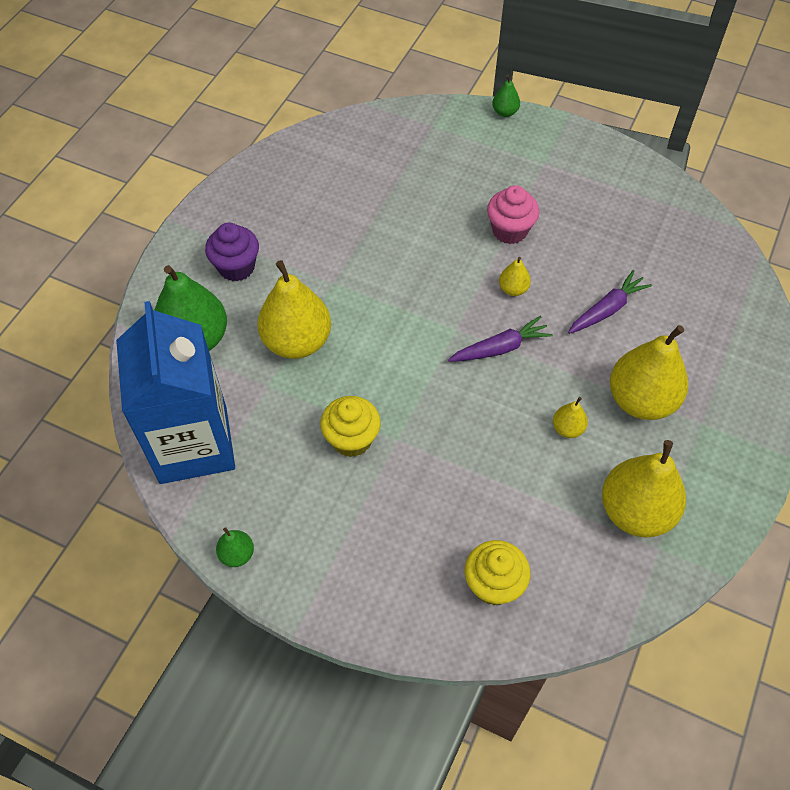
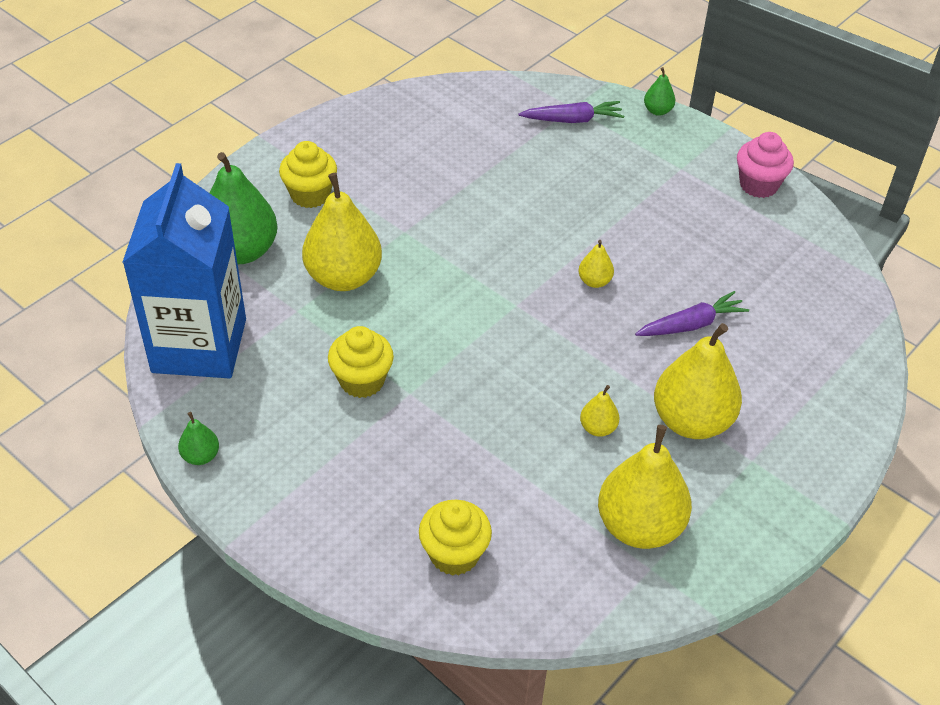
camera: 15 degrees right, 10 degrees down
purple cupcake [205,223,259,282] -> yellow cupcake [279,141,337,208]
purple carrot [448,316,553,362] -> purple carrot moved to [518,101,624,123]
pink cupcake [487,185,539,244] -> pink cupcake moved to [737,132,794,198]

